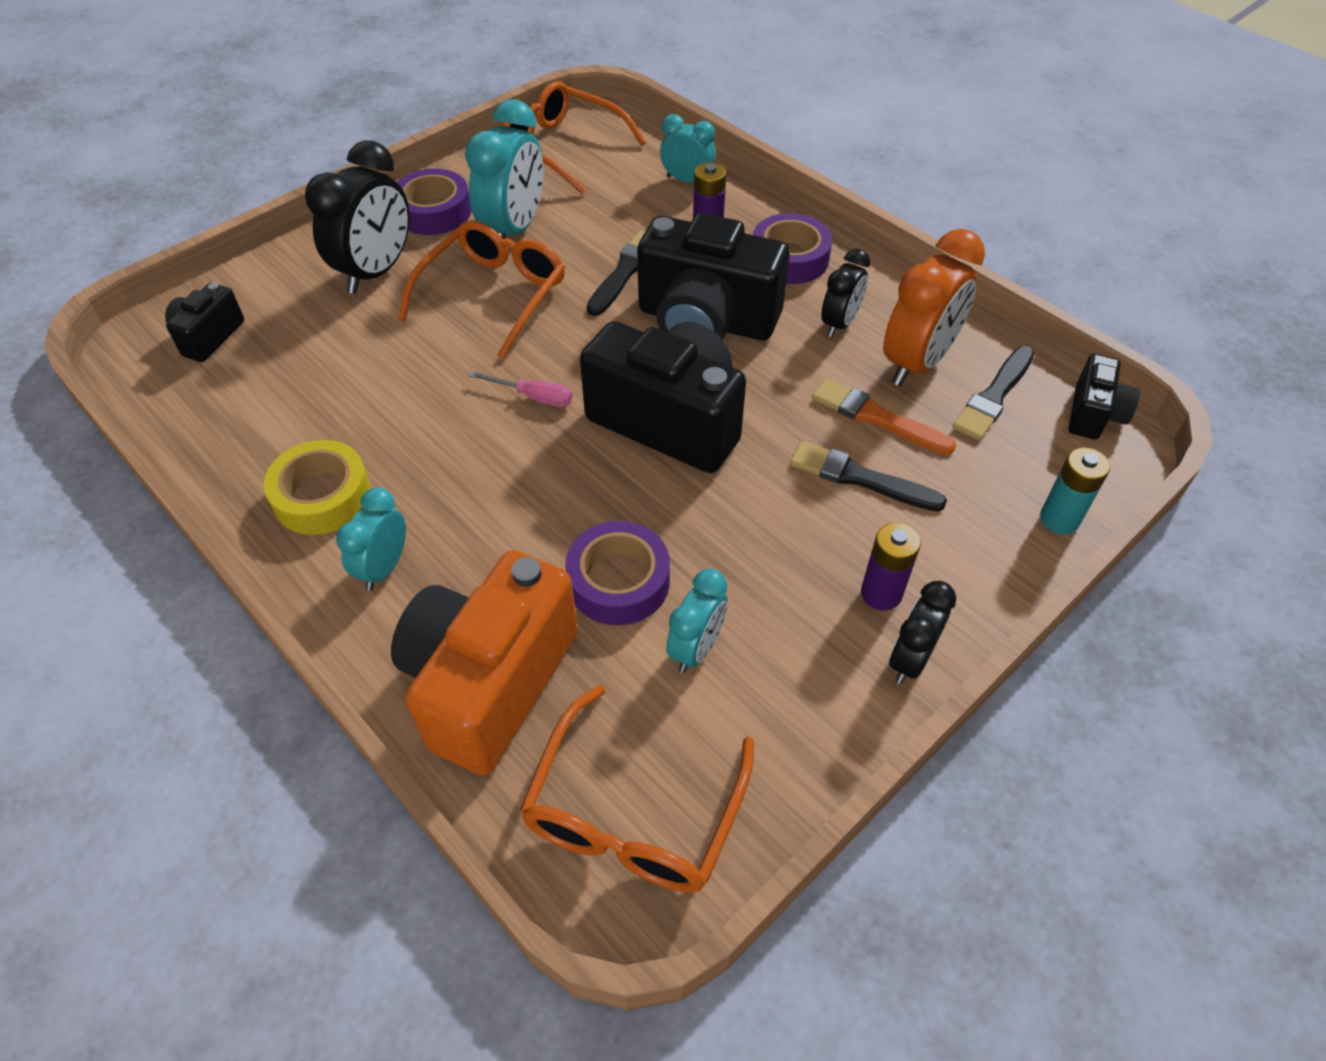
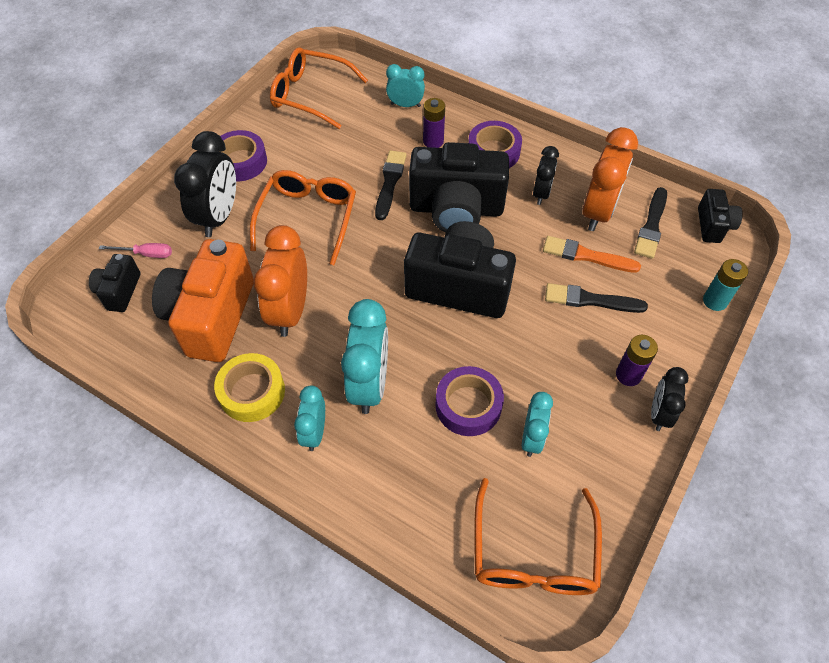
camera: 15 degrees left, 5 degrees up
orange camera [391,550,578,776] -> orange camera moved to [152,239,254,362]
turquoise clock [465,99,543,239] -> turquoise clock moved to [341,299,388,414]
pink screwdriver [468,371,572,407] -> pink screwdriver moved to [99,243,172,258]
none -> orange clock [253,225,307,337]

